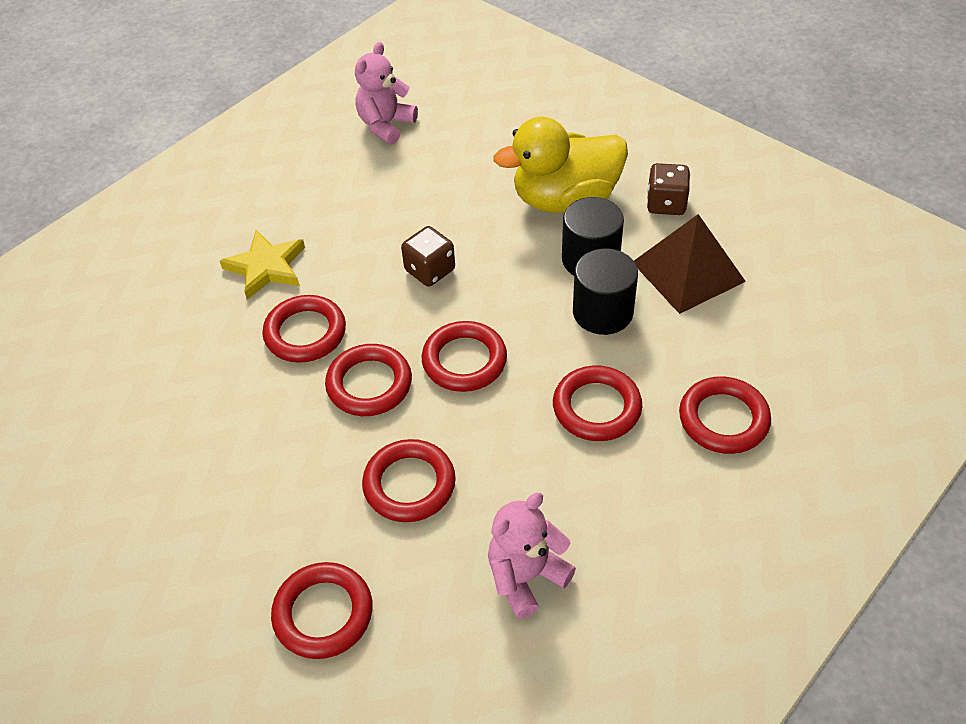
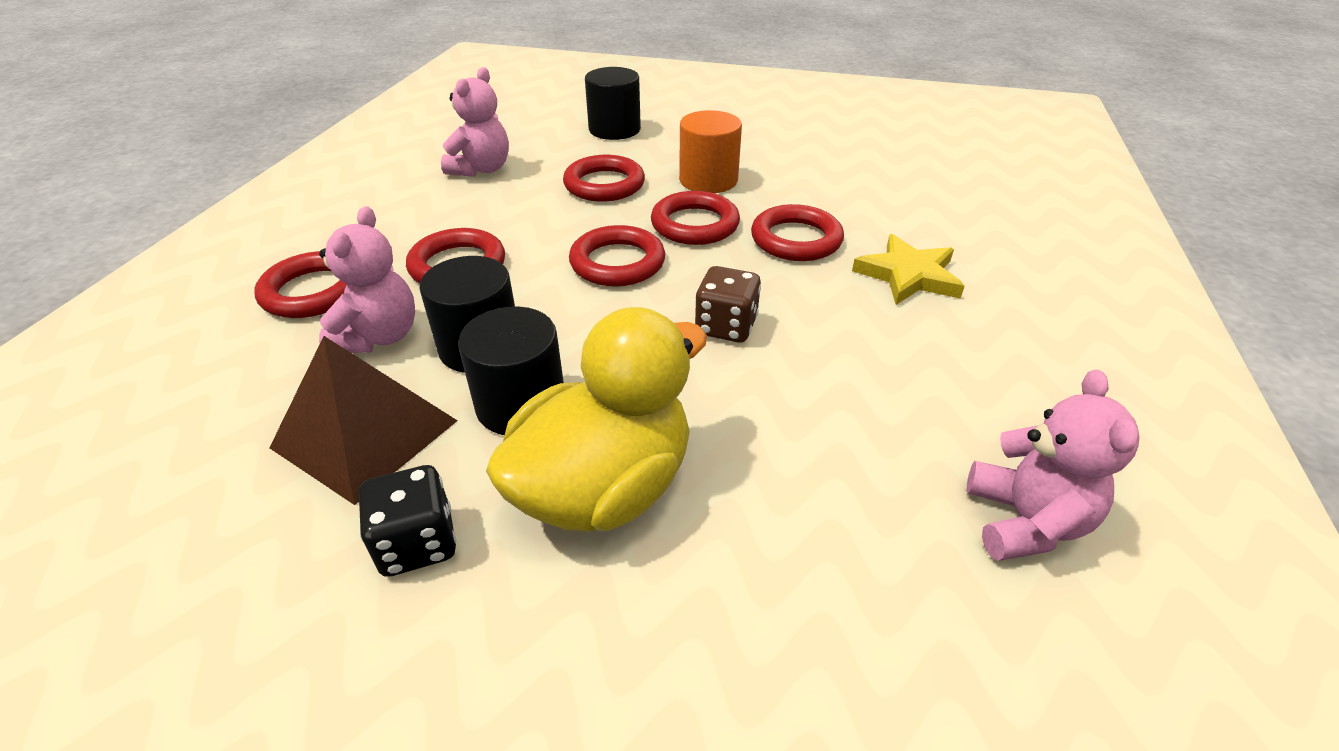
camera: 150 degrees right, 10 degrees down
red ring [271,562,373,659] -> black cylinder [585,67,641,140]
brown dice [647,163,690,215] -> black dice [359,465,456,577]
none -> pink teddy bear [319,206,415,353]
none -> orange cylinder [679,110,742,193]

